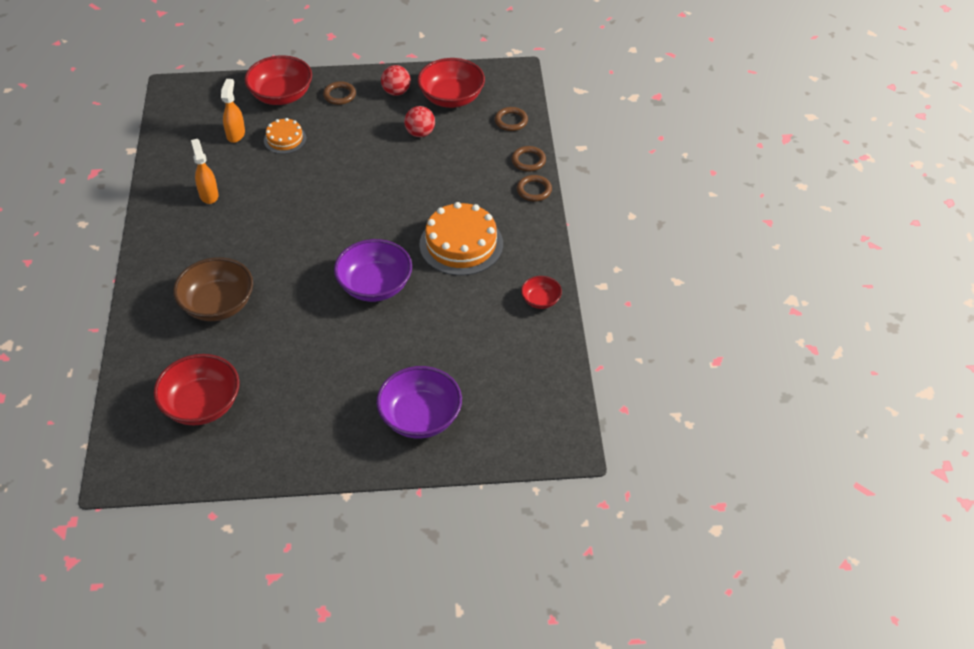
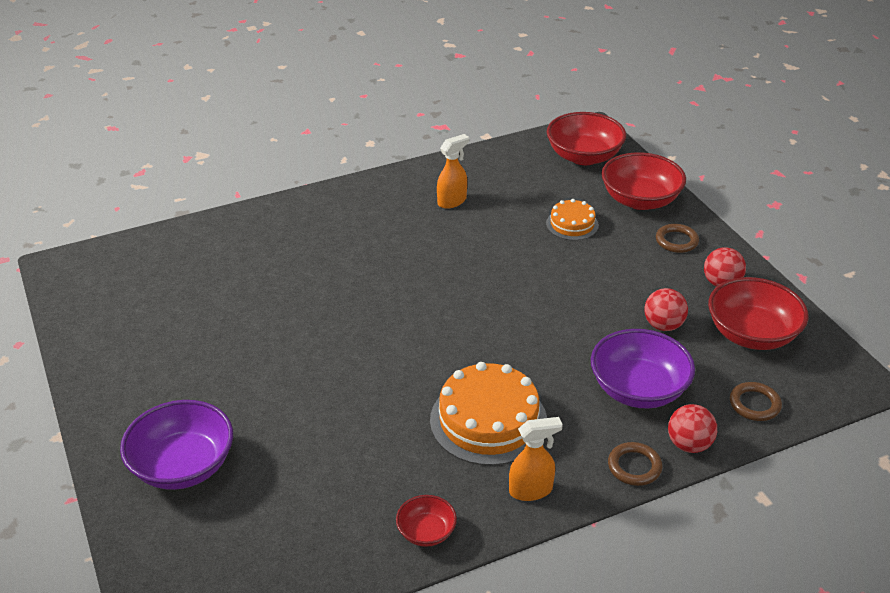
camera: 70 degrees right, 10 degrees down
red bowl [153,354,240,425] -> red bowl moved to [547,112,626,165]
brown bowl [173,257,253,321] -> none
orange spray bottle [221,79,245,143] -> orange spray bottle moved to [509,417,563,501]
purple bowl [334,239,412,302] -> purple bowl moved to [591,329,695,408]
brown ring [512,146,546,172] -> red ball [668,404,717,453]

